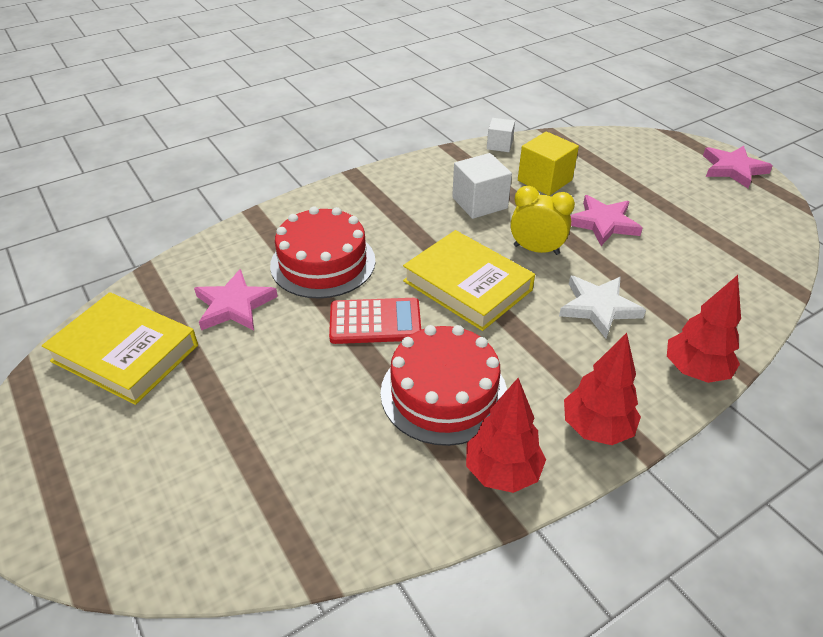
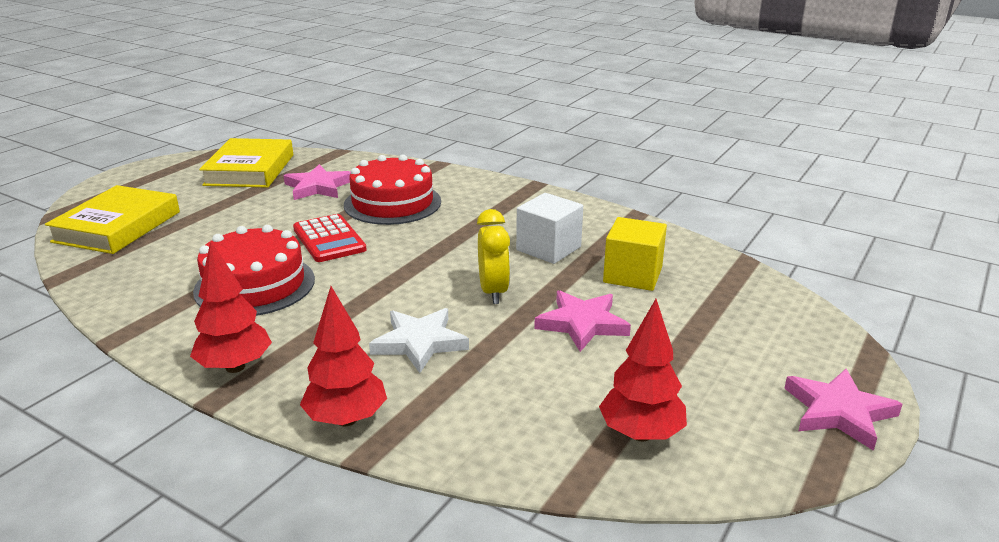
camera: 65 degrees right, 15 degrees down
yellow book [403,230,535,331] -> yellow book moved to [45,185,180,254]
red tree [466,378,546,493] -> red tree moved to [599,299,687,441]
white cube [487,118,515,152] -> none

